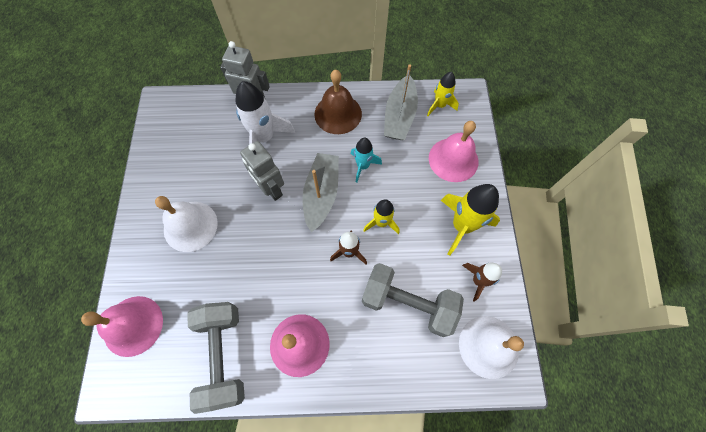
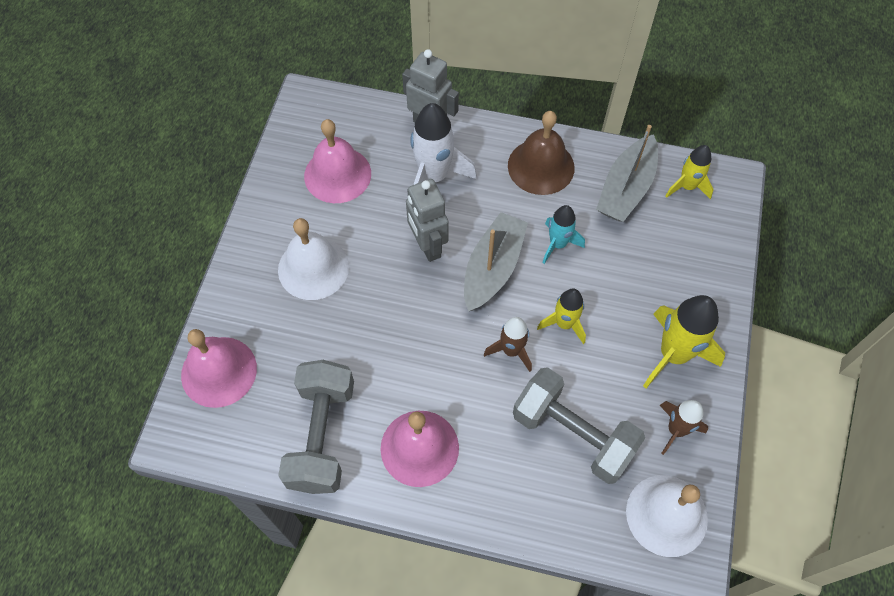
camera: 15 degrees right, 5 degrees down
pink bell [429,121,479,182] -> pink bell moved to [304,119,371,203]

